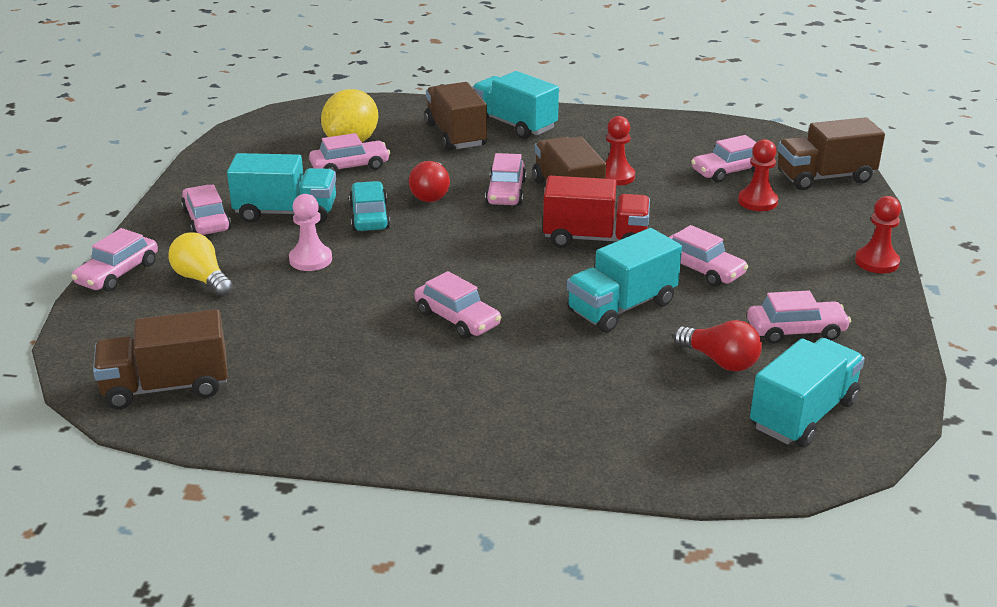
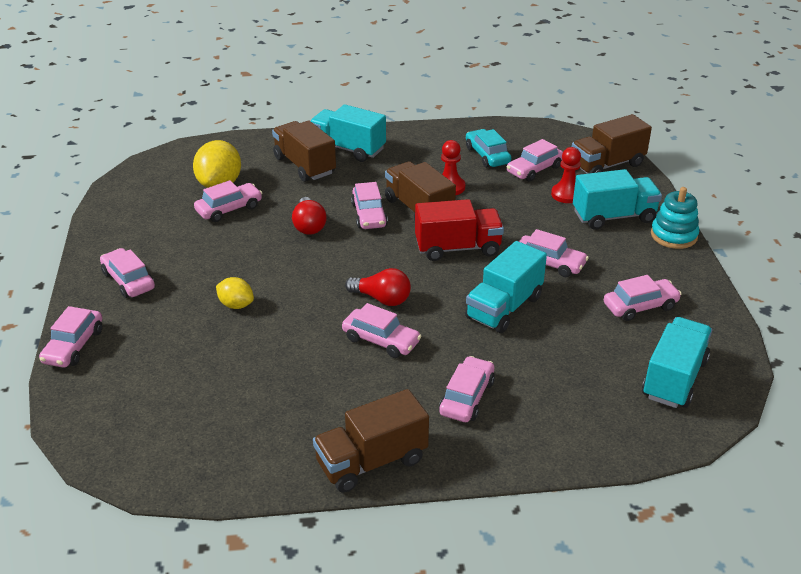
camera: 15 degrees left, 5 degrees up
brown truck [93,309,228,409] -> brown truck moved to [313,389,429,493]
yellow light bulb [168,232,233,296] -> none
turquoise truck [227,153,336,224] -> turquoise truck moved to [573,169,662,230]
pink pawn [289,194,332,271] -> yellow lemon [216,277,254,309]
turquoise car [349,181,390,231] -> turquoise car moved to [466,129,511,168]
red light bulb [673,320,762,372] -> red light bulb moved to [345,268,411,306]
red pawn [855,196,901,273] -> turquoise stacking toy [651,187,699,249]
none -> pink car [439,356,495,422]

